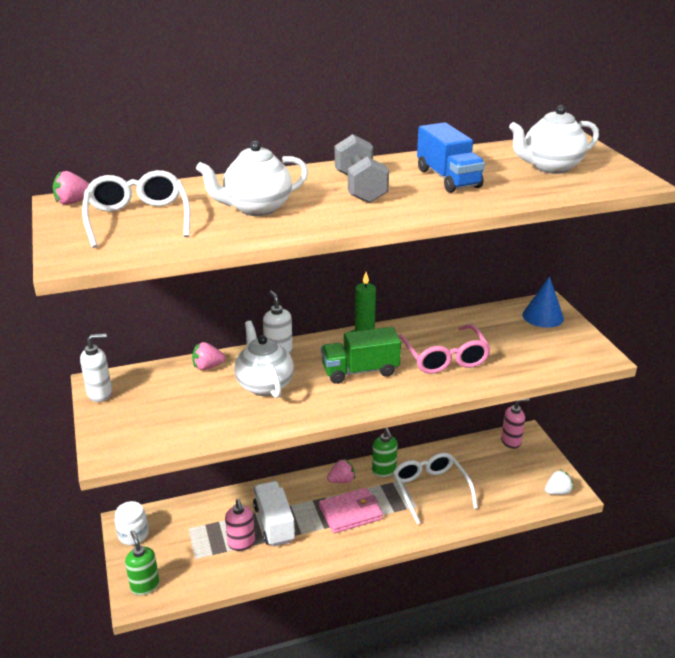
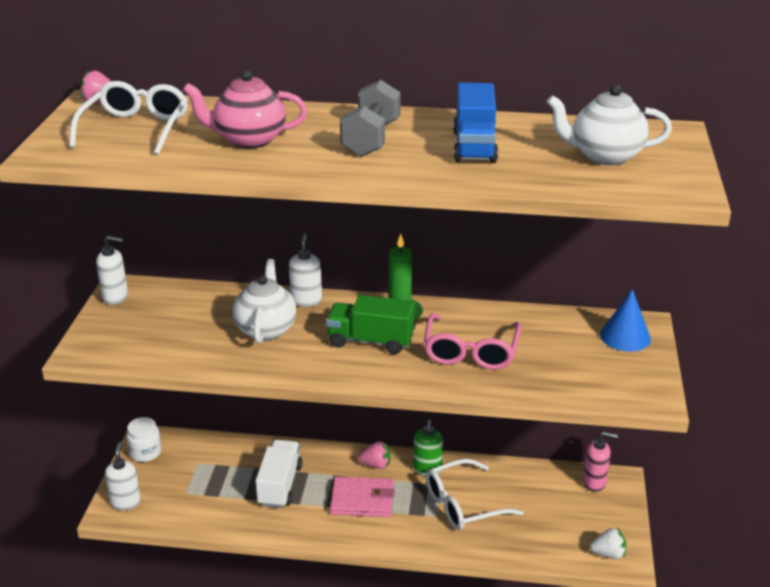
camera: 25 degrees right, 0 degrees up
green soap dispenser [125,530,160,595] -> white soap dispenser [105,442,141,510]
pink strawberry [192,342,226,370] -> none
white teapot [196,141,308,216] -> pink teapot [183,70,307,149]
pink soap dispenser [225,499,255,551] -> none
white glasses [393,453,478,524] -> white glasses turned 120 degrees counterclockwise [426,459,524,530]

